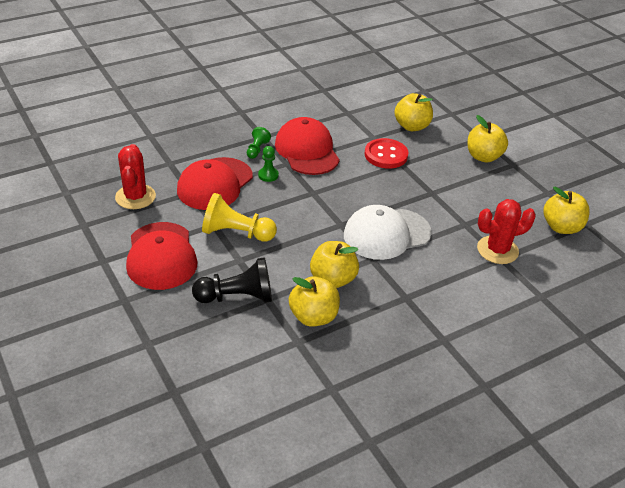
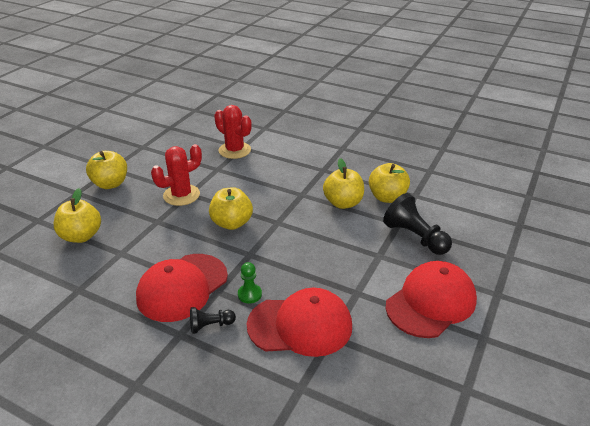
camera: 120 degrees left, 5 degrees down
red cactus [115,144,156,209] -> red cactus moved to [151,144,202,206]
yellow pawn [202,193,277,242] -> none
green pawn [247,127,271,159] -> black pawn [190,307,236,334]
white cap [344,205,432,260] -> none
red button [365,138,409,169] -> none
yellow apple [544,187,590,234] -> yellow apple moved to [209,187,253,230]

